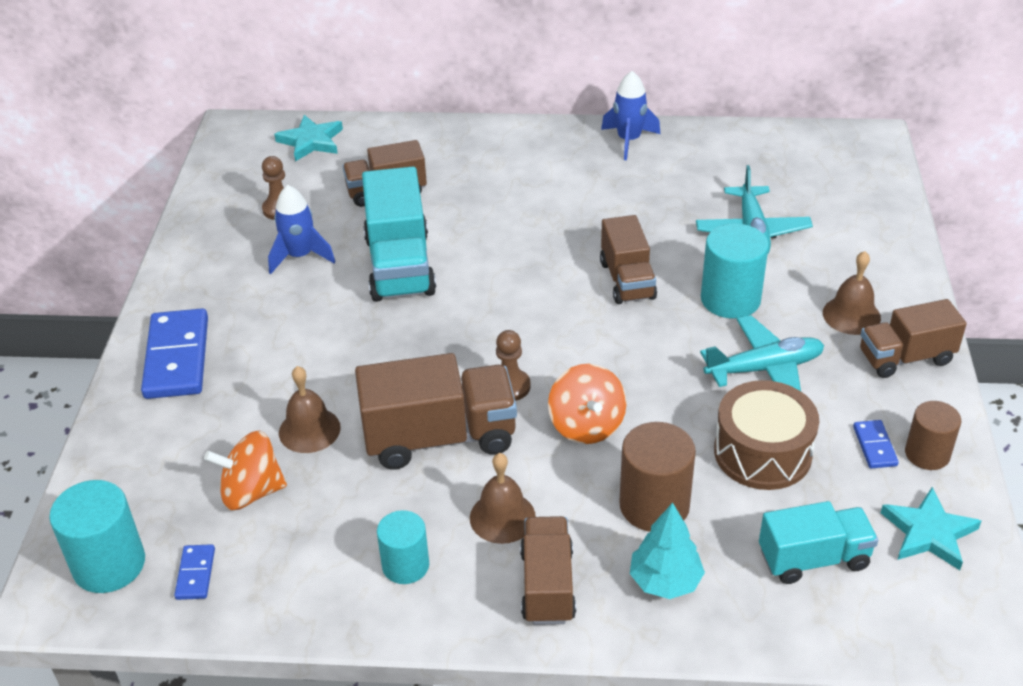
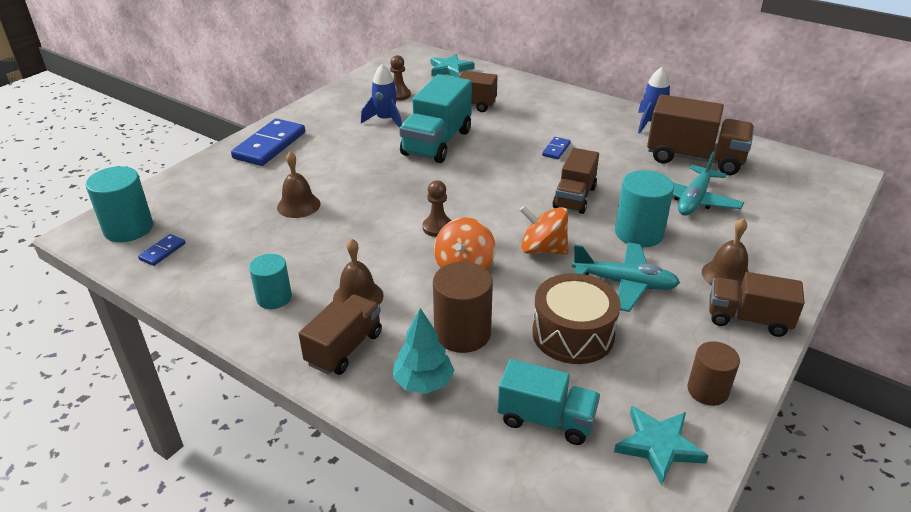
camera: 30 degrees right, 5 degrees down
orange spinning top [204,431,287,510] -> orange spinning top moved to [520,205,568,255]
brown truck [355,353,517,469] -> brown truck moved to [647,94,754,175]
blue domino [853,420,899,468] -> blue domino moved to [542,137,571,159]

